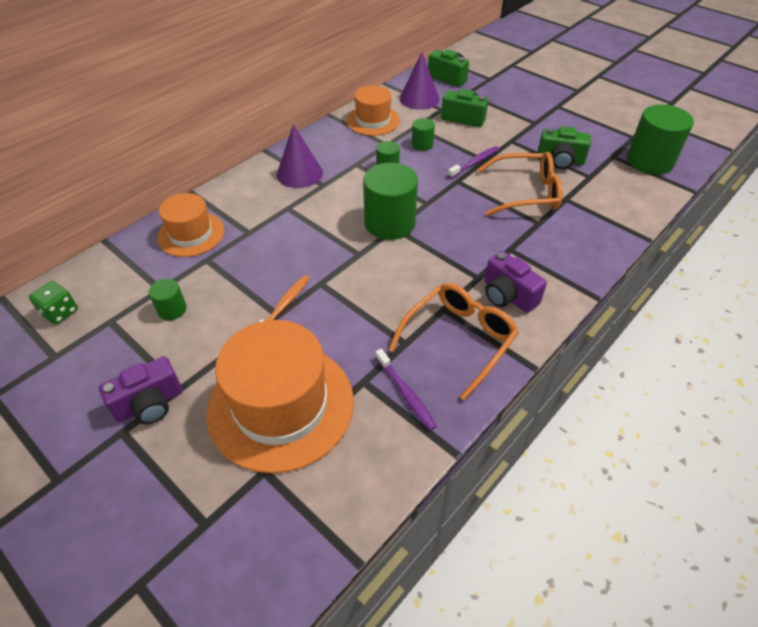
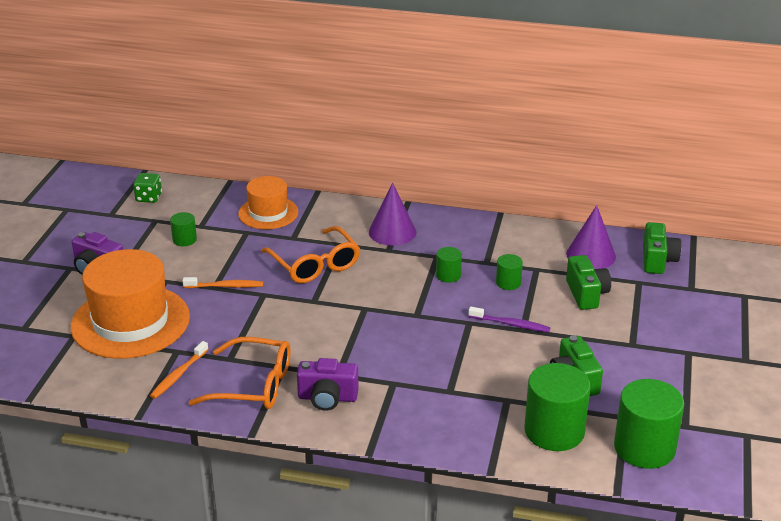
camera: 60 degrees right, 15 degrees down
orange hat [347,85,400,136] -> none
green cylinder [363,163,418,240] -> green cylinder moved to [525,363,591,451]
purple toothbrush [375,349,437,431] -> orange toothbrush [150,341,209,399]
orange glasses [477,152,562,216] -> orange glasses moved to [261,226,360,283]
purple camera [485,251,547,313] -> purple camera turned 105 degrees counterclockwise [297,358,359,411]

